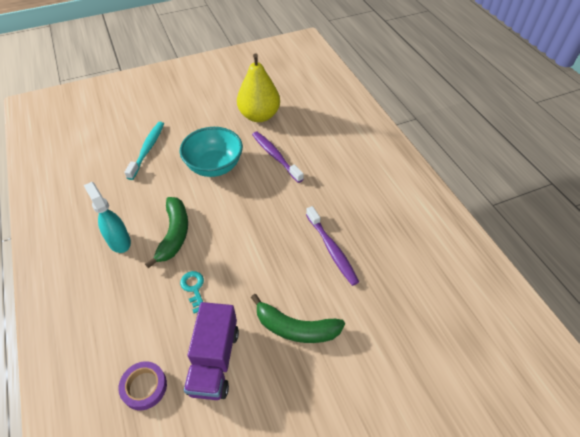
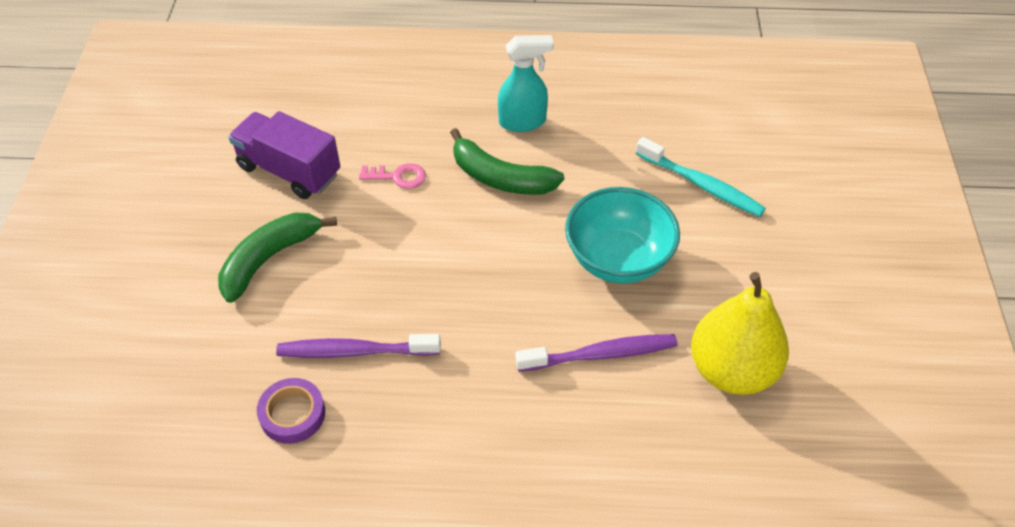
camera: 115 degrees right, 0 degrees up
purple tape [118,361,167,410] -> purple tape moved to [257,378,325,444]
turquoise key [180,271,204,313] -> pink key [359,163,426,189]

